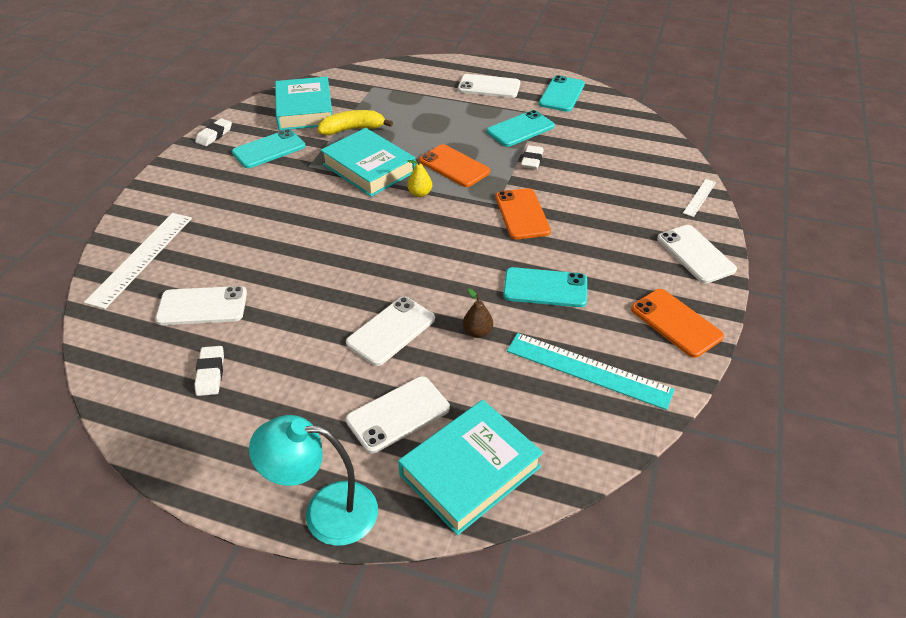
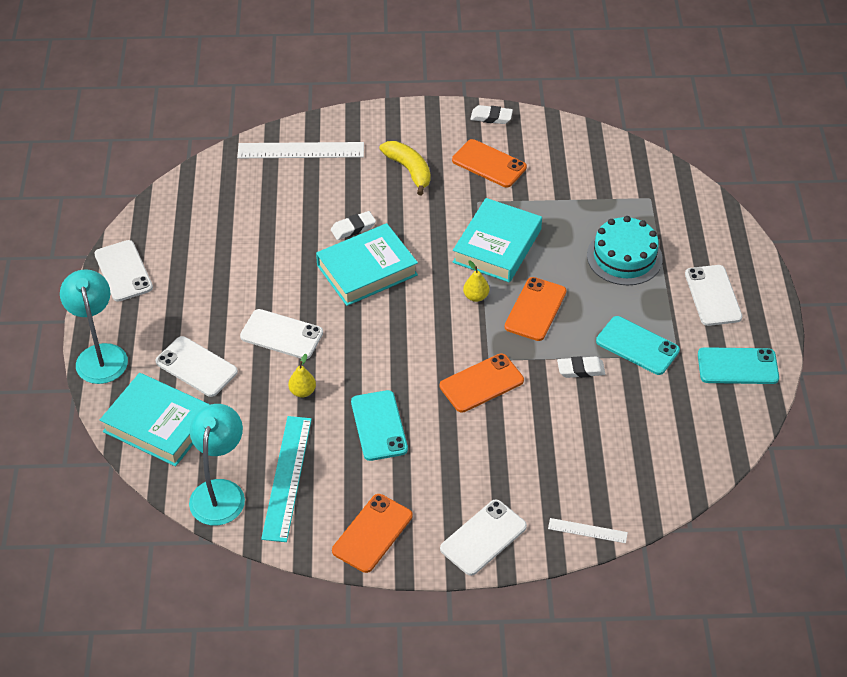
camera: 70 degrees right, 5 degrees up
white phone [155,286,247,325] -> white phone moved to [95,240,153,302]
white eraser [194,346,224,396] -> white eraser moved to [331,211,376,240]
turquoise phone [232,129,305,168] -> orange phone [452,139,527,188]
turquoise book [275,77,333,131] -> turquoise book moved to [316,223,418,306]
yellow banana [318,110,393,135] -> yellow banana moved to [379,141,431,195]
brown pear [463,288,493,338] -> yellow pear [288,354,316,398]
none -> turquoise lamp [189,404,245,526]
none -> turquoise cake [587,216,663,285]

